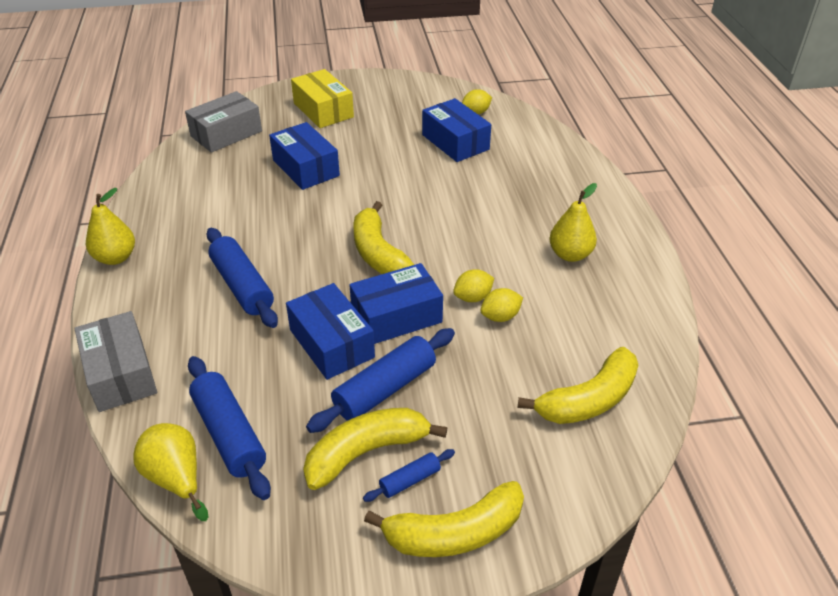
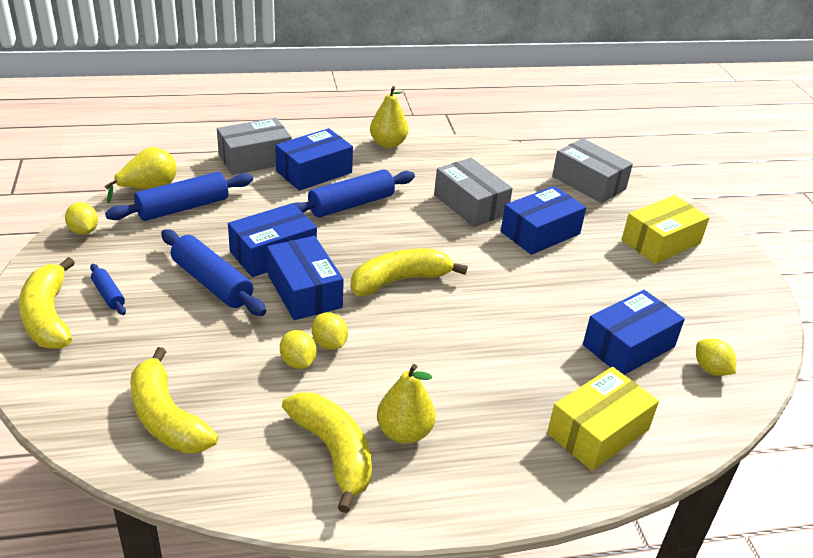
camera: 85 degrees right, 5 degrees down
yellow banana [303,408,447,490] -> yellow banana moved to [282,392,372,513]
none -> yellow lemon [65,202,98,235]
none -> blue box [275,128,353,191]
none -> grey box [434,158,513,227]
none -> yellow box [547,367,659,471]

